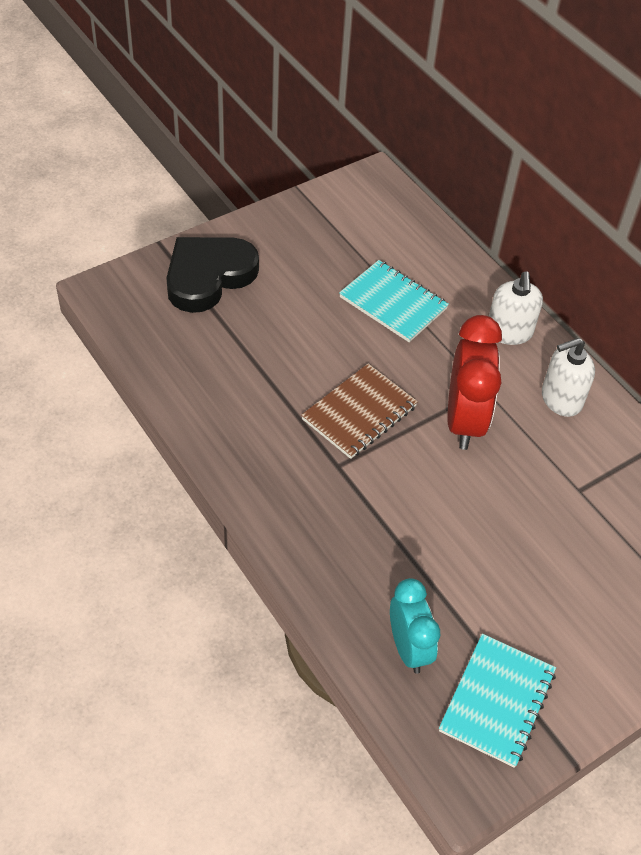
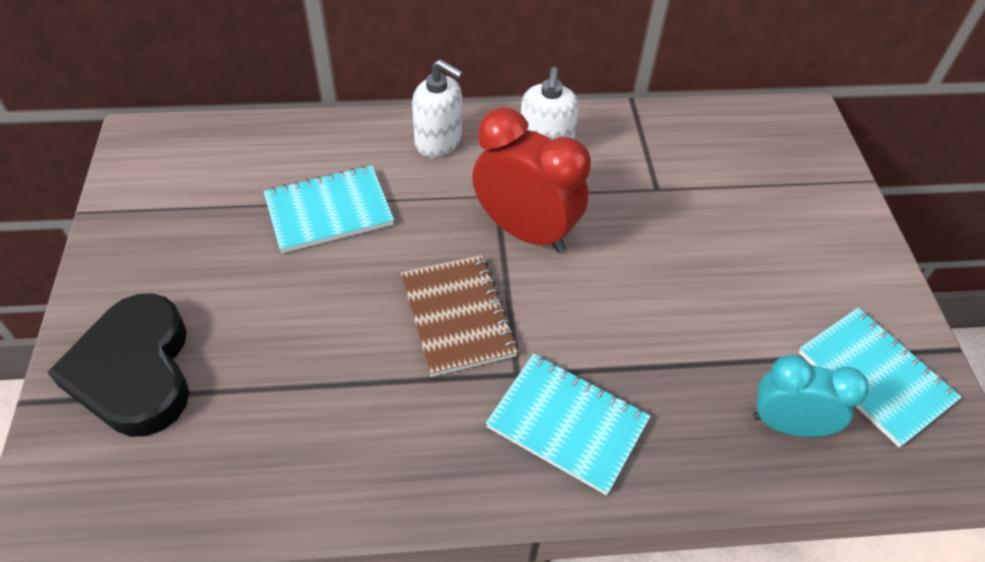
camera: 60 degrees left, 0 degrees up
none -> turquoise notebook [486,354,651,495]

